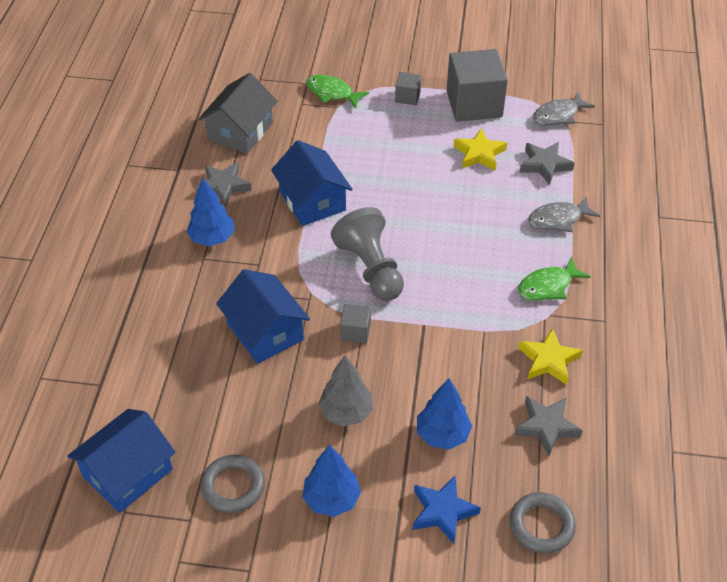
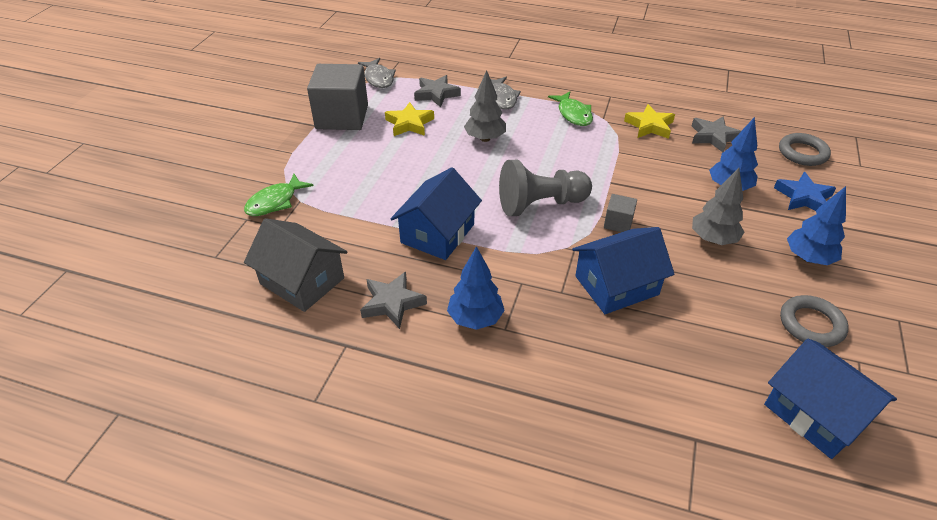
camera: 80 degrees left, 5 degrees down
blue house [271,140,353,226] -> blue house turned 45 degrees counterclockwise [391,167,482,260]
grey cube [395,72,421,105] -> none
none -> grey tree [464,70,506,142]

